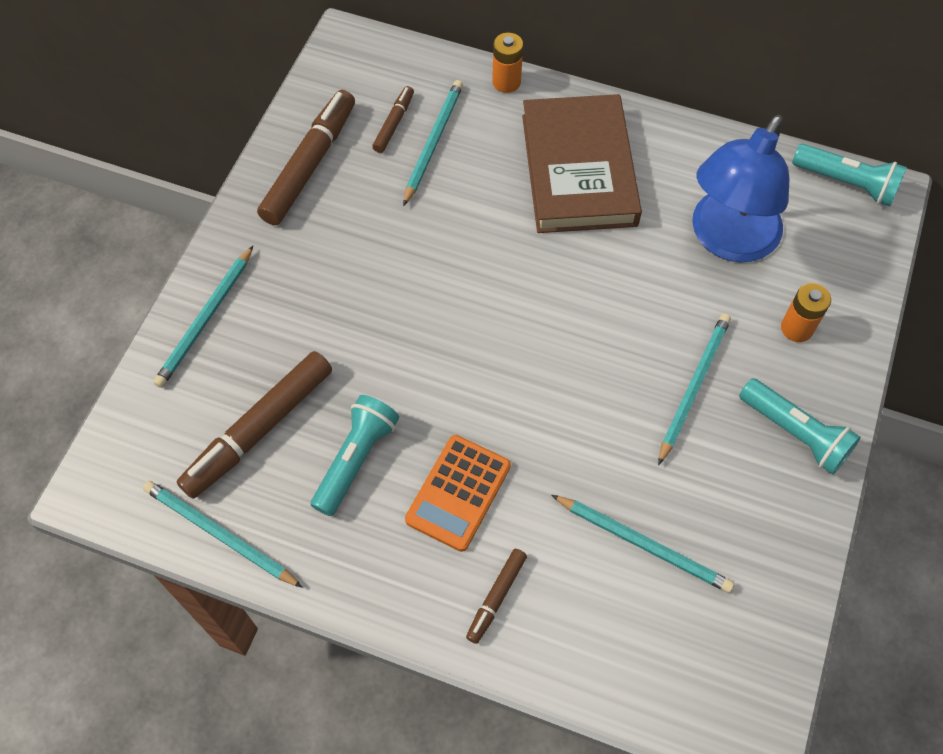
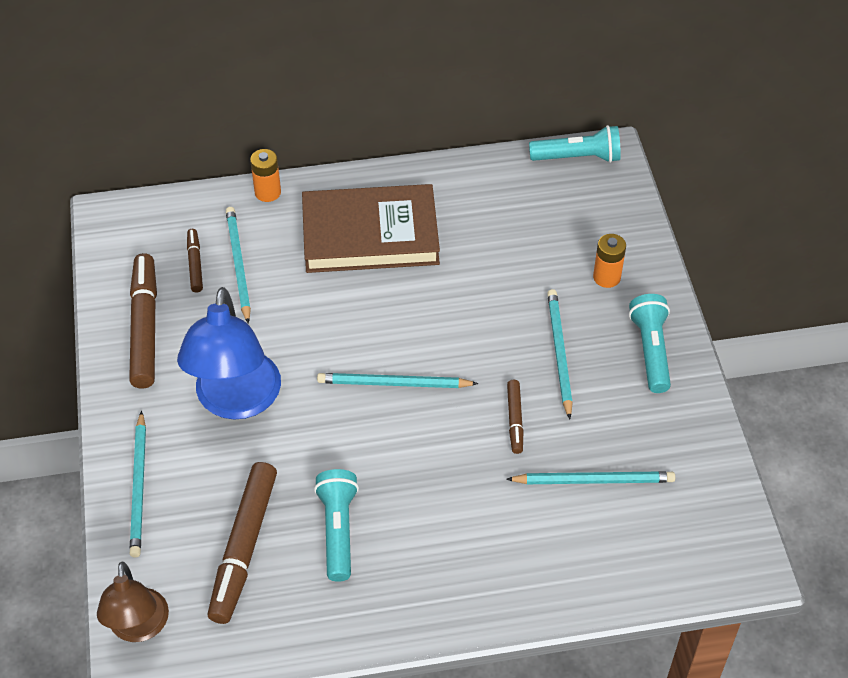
camera: 30 degrees left, 10 degrees down
turquoise pencil [143,481,303,588] -> turquoise pencil moved to [317,373,479,388]
orange calculator [405,435,511,552] -> none
brown marker [466,549,527,644] -> brown marker moved to [507,380,524,454]
brown book [522,94,642,233] -> brown book turned 60 degrees counterclockwise [302,184,440,273]
blue lamp [692,115,789,262] -> blue lamp moved to [177,287,281,419]
turquoise flashlight [739,378,861,474] -> turquoise flashlight turned 105 degrees counterclockwise [629,294,671,393]
none -> brown lamp [97,562,169,642]

